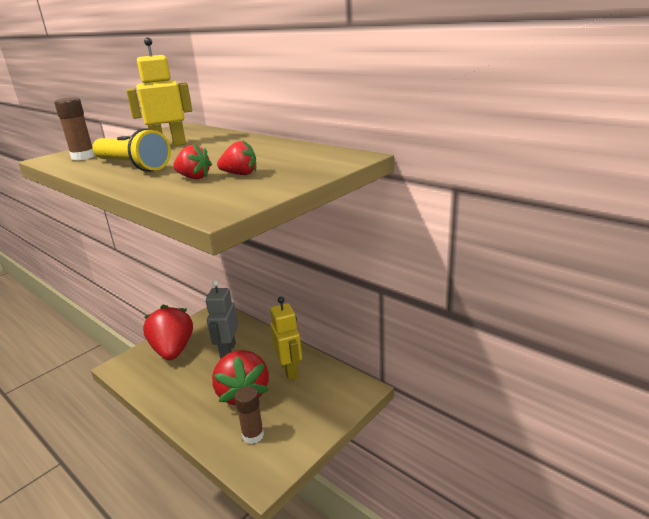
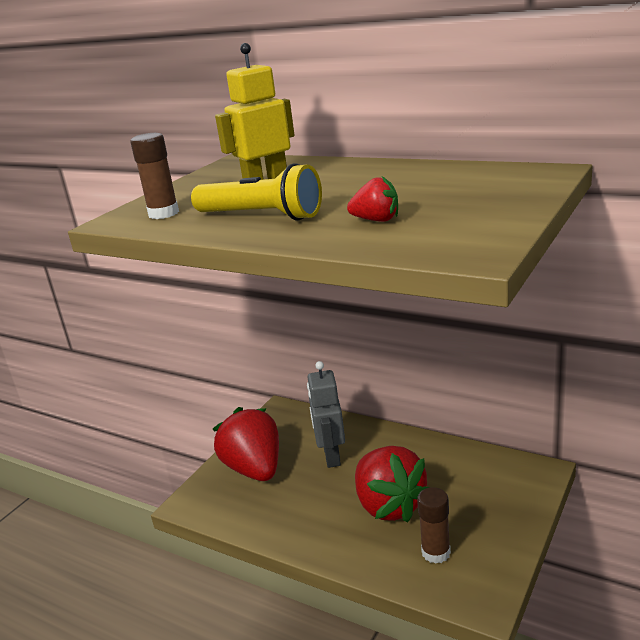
camera: 10 degrees left, 0 degrees up
red strawberry [217,140,256,175] -> none
yellow robot [270,297,302,380] -> none

